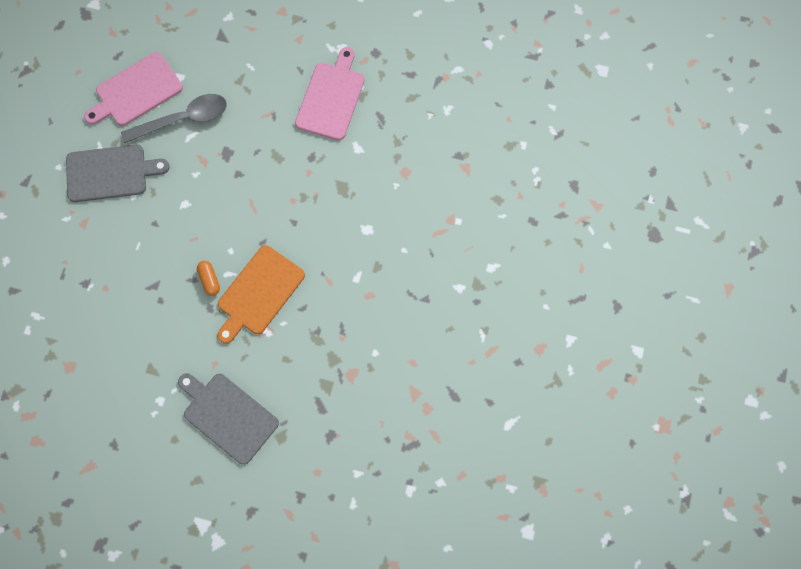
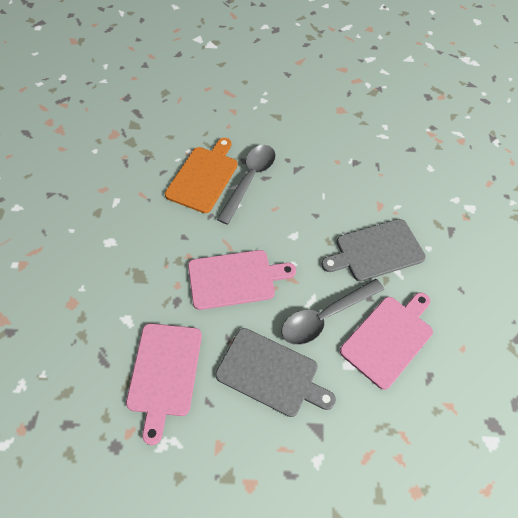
camera: 165 degrees right, 15 degrees down
grey cutting board [178,373,279,465] -> grey cutting board moved to [215,328,336,417]
orange capsule [197,261,220,296] -> grey spoon [217,145,276,225]
none -> pink cutting board [188,250,296,310]

